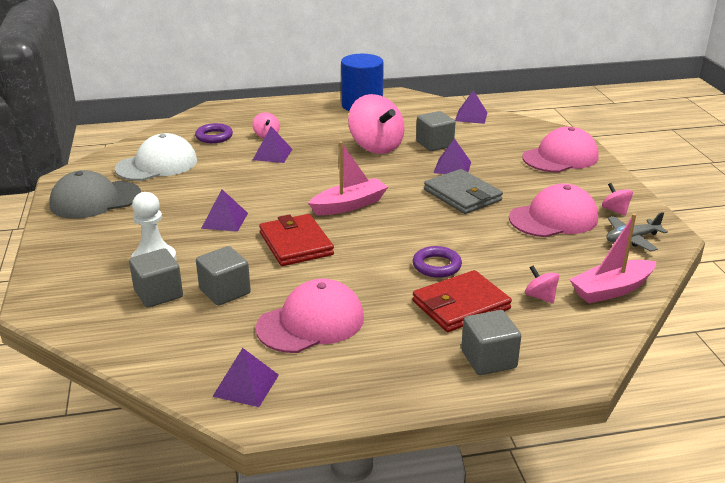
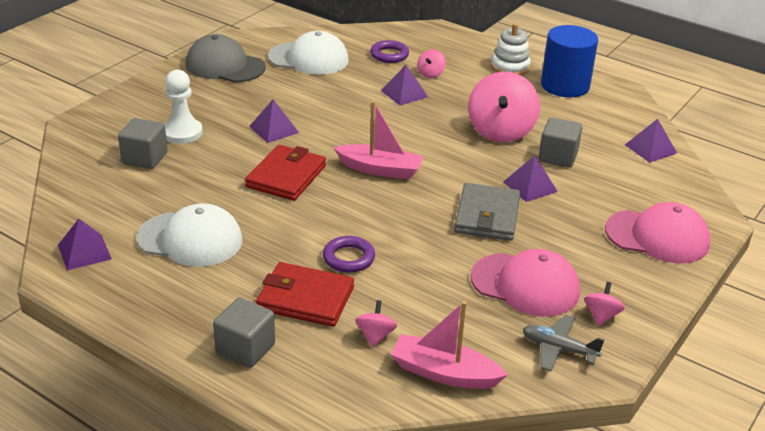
camera: 45 degrees right, 5 degrees up
grey cube [196,246,251,306] -> none
pink cap [256,279,364,353] -> white cap [137,203,242,267]
none -> white stacking toy [491,23,531,75]

